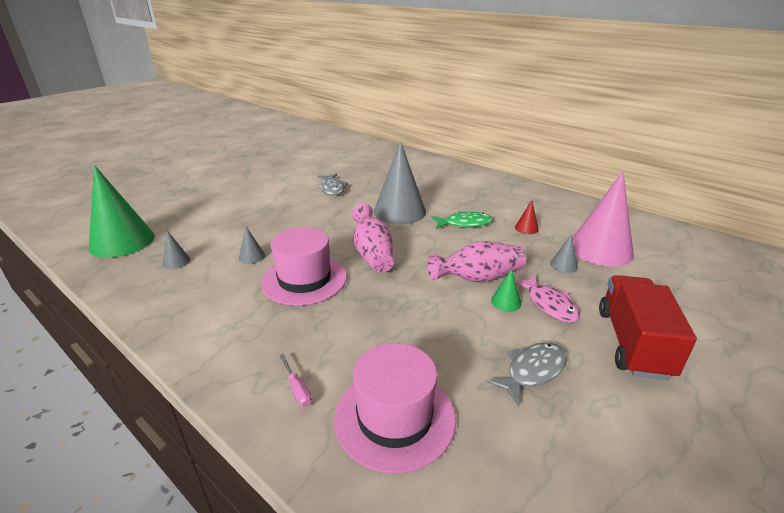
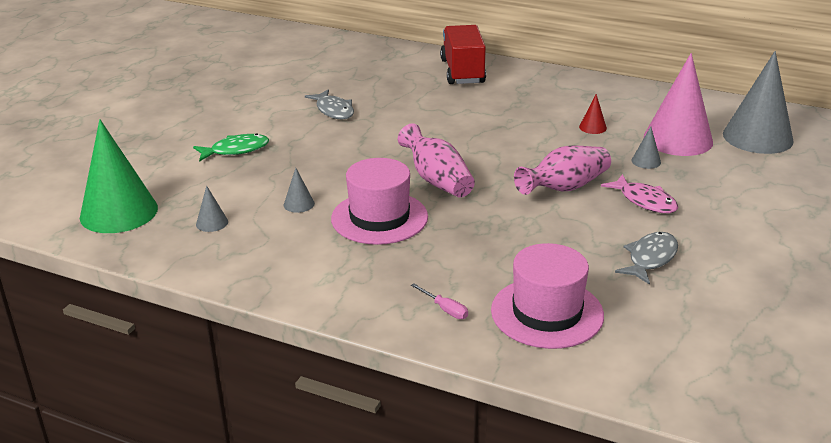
camera: 15 degrees left, 0 degrees up
grey cone [374,141,426,224] -> grey cone moved to [723,51,794,154]
green fish [431,211,492,229] -> green fish moved to [193,133,269,162]
green cone [491,269,521,312] -> none
red truck [599,275,697,380] -> red truck moved to [440,25,486,84]

